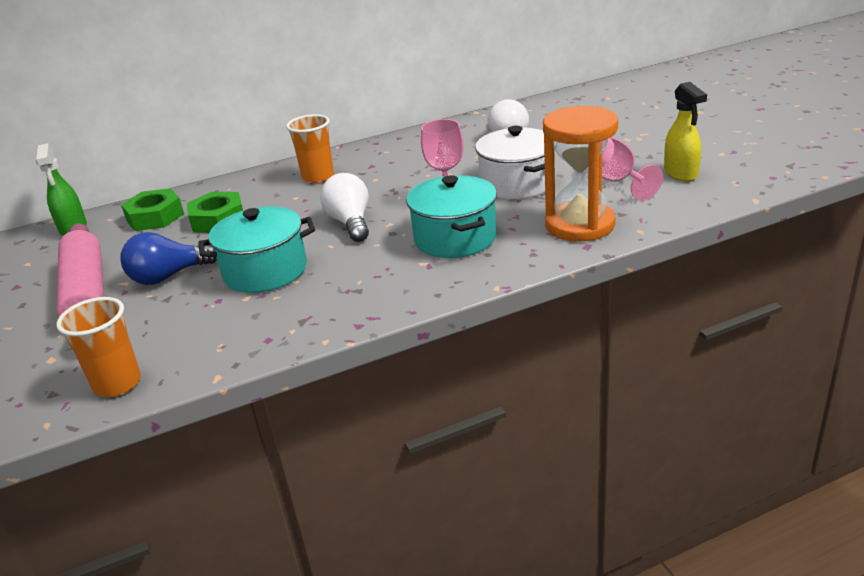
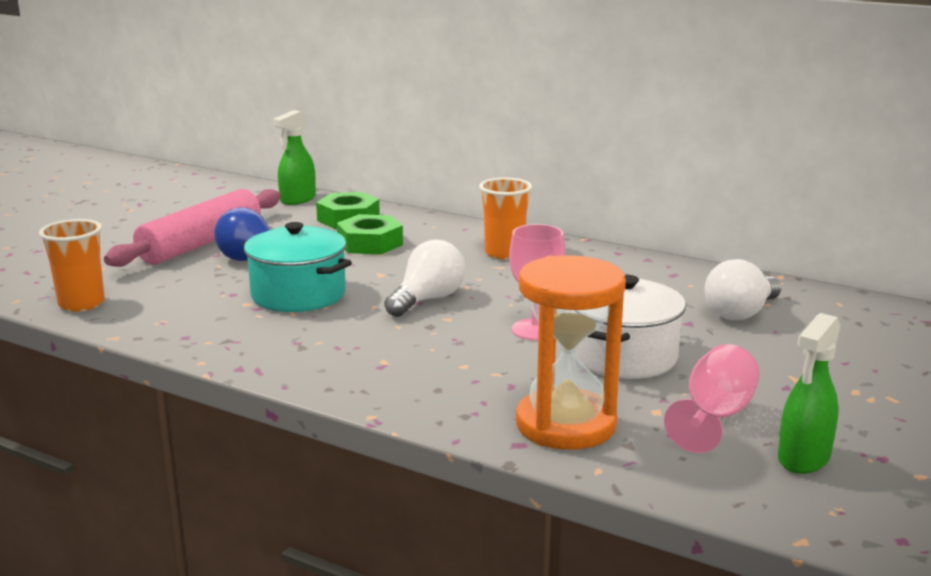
camera: 50 degrees right, 10 degrees down
turquoise pot [407,175,497,258] -> none
yellow spray bottle [664,82,707,181] -> green spray bottle [778,313,841,474]

